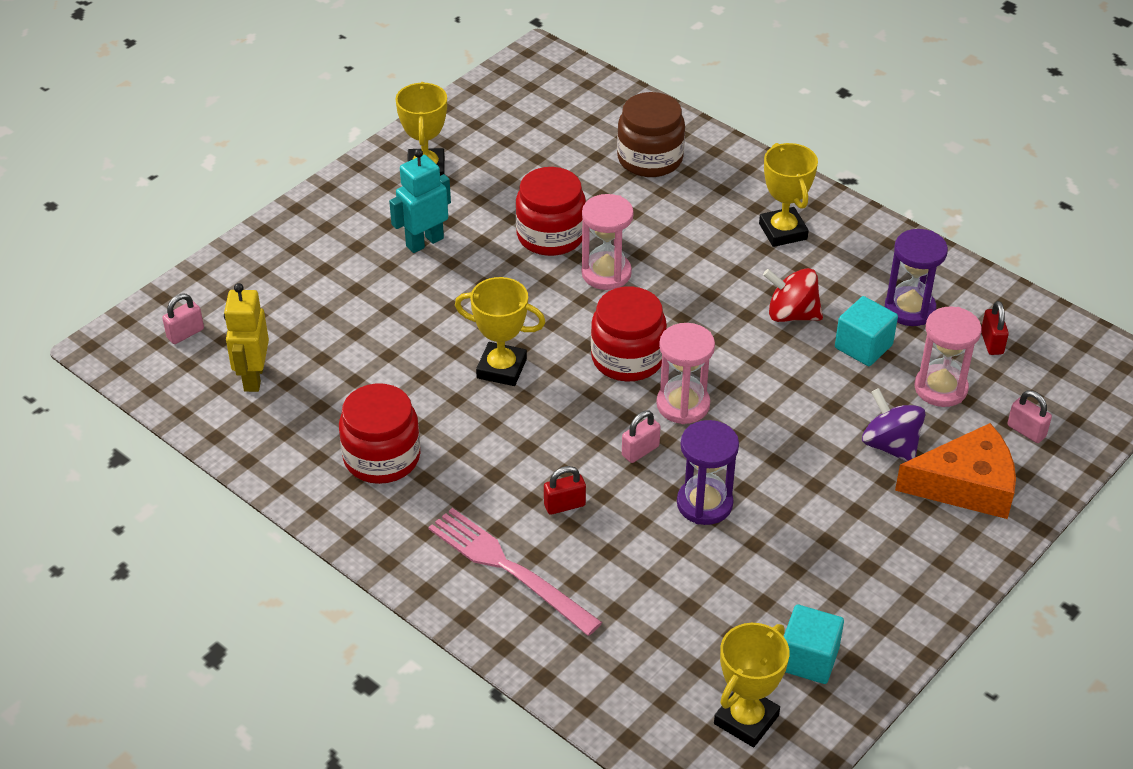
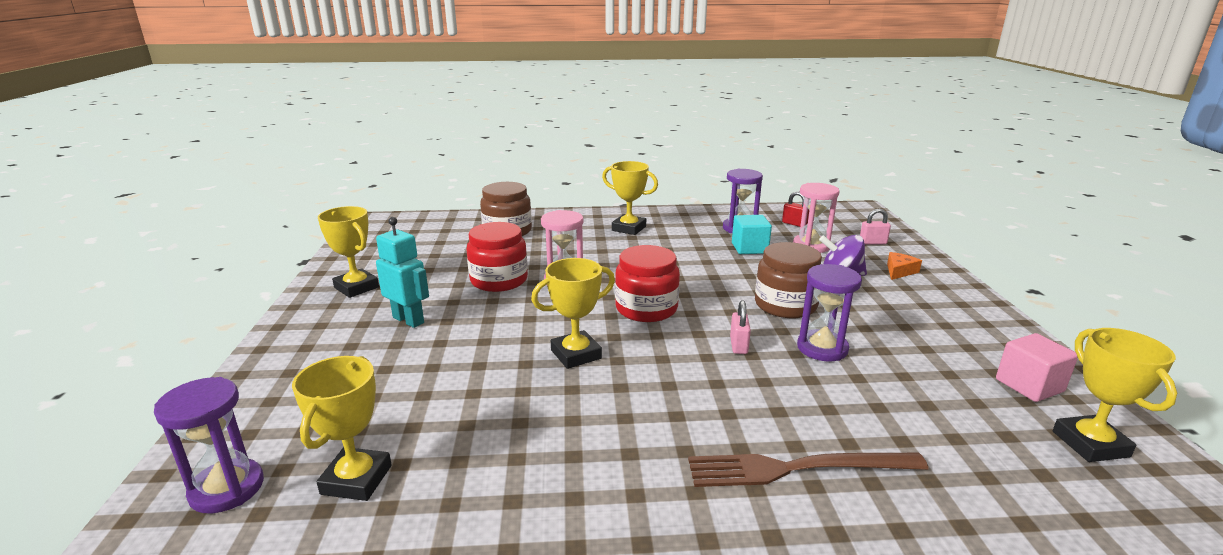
camera: 45 degrees left, 20 degrees down
pink padlock [162,294,204,344] -> purple hourglass [154,377,264,513]
yellow robot [224,283,269,392] -> yellow trophy [292,356,392,501]
red jar [339,384,421,484] -> none
turquoise robot [389,149,451,253] -> turquoise robot turned 120 degrees clockwise [376,217,429,328]
pink fork [428,508,602,636] -> brown fork [688,453,929,487]
red padlock [544,466,586,515] -> none
pink hourglass [656,323,715,424] -> none
red spinning top [763,268,823,322] -> none
turquoise cube [784,604,844,684] -> pink cube [996,333,1078,402]
orange cheese [895,423,1016,519] -> orange cheese [887,252,922,280], size x0.48
none -> brown jar [755,242,822,318]

